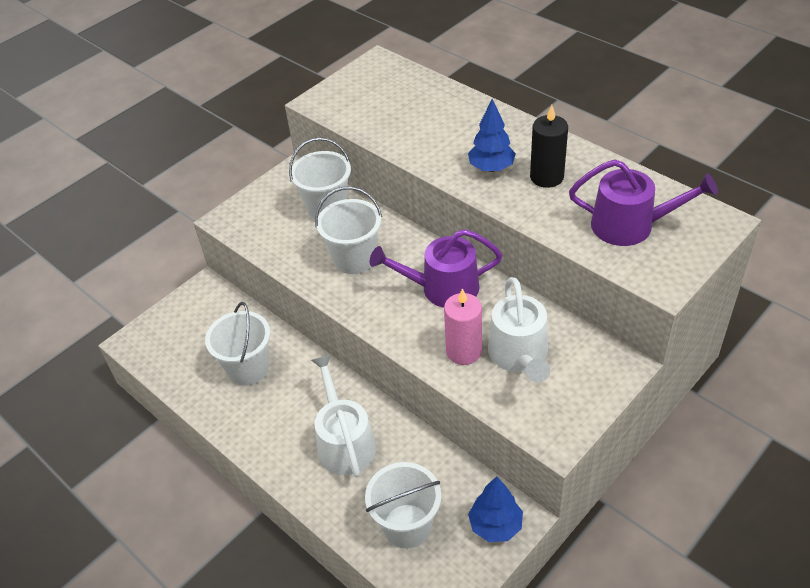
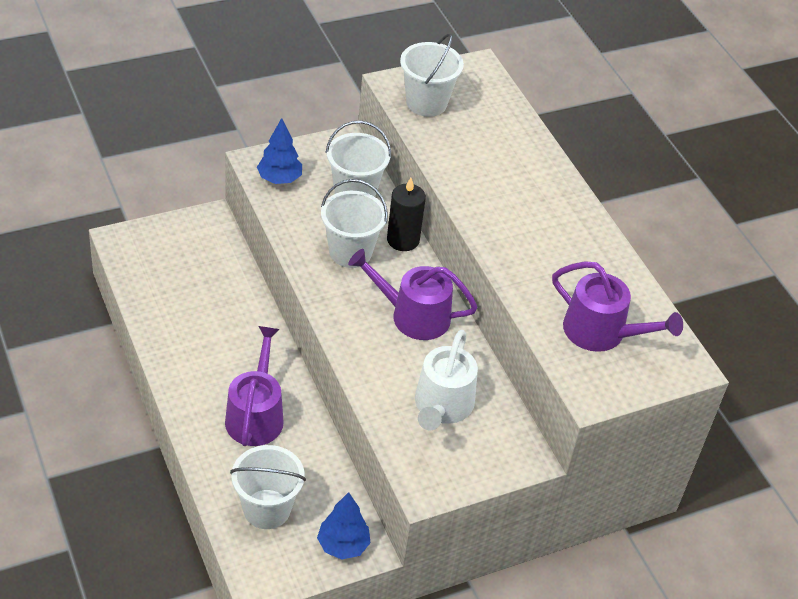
camera: 15 degrees right, 0 degrees up
white bucket [205,302,270,386] -> white bucket moved to [400,33,464,117]
white watering can [311,354,376,478] -> purple watering can [225,326,284,446]
pink candle [444,288,482,365] -> none
blue tree [468,99,516,172] -> blue tree moved to [257,118,302,184]
black candle [530,105,568,188] -> black candle moved to [387,178,426,251]

